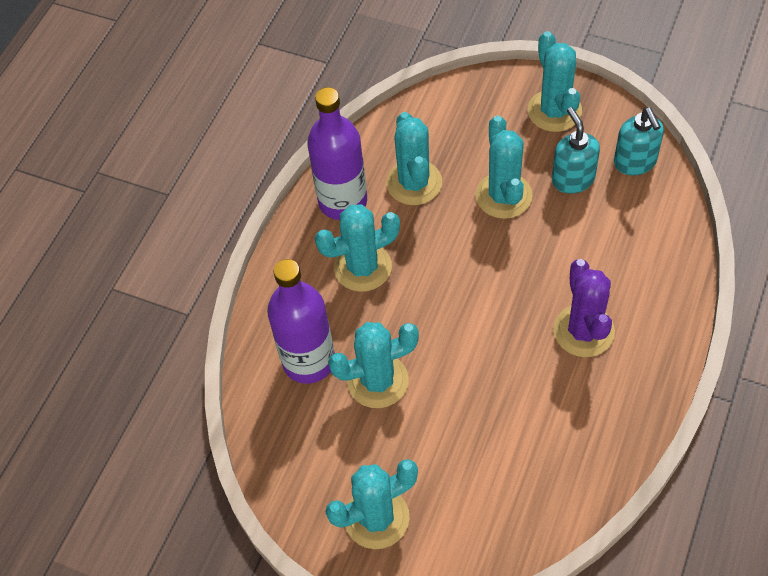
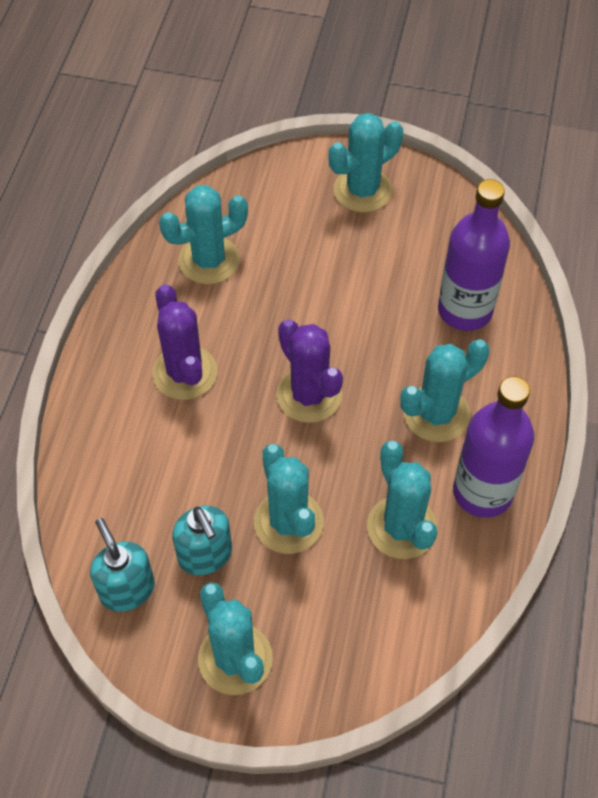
camera: 165 degrees right, 0 degrees up
turquoise cactus [328,322,419,408] -> turquoise cactus moved to [159,185,248,284]
none -> purple cactus [276,319,343,423]

